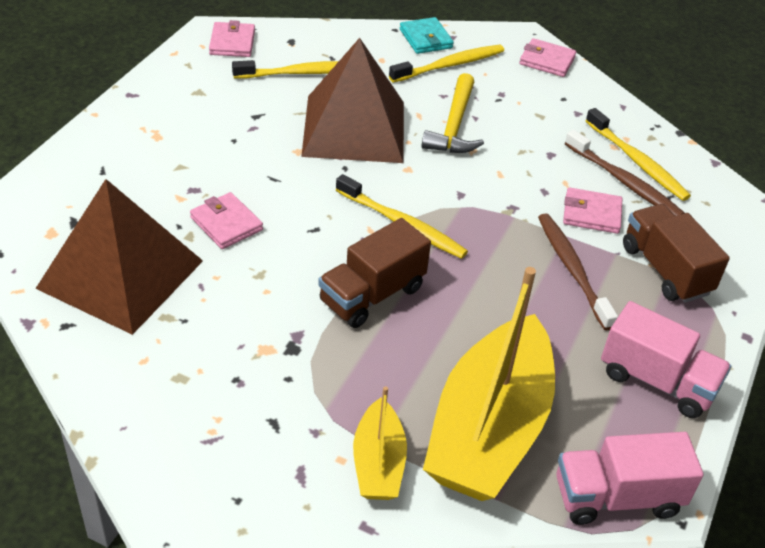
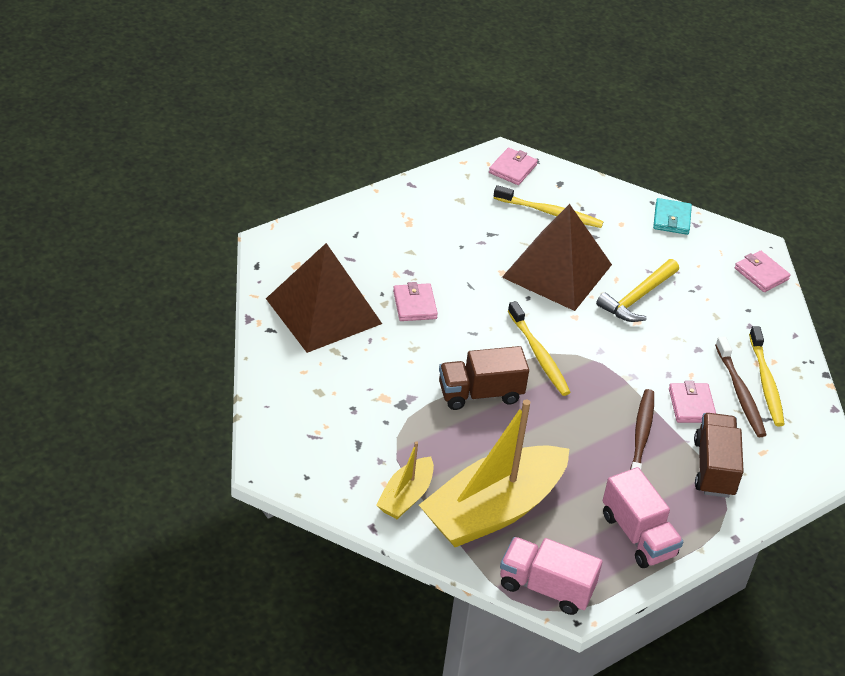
camera: 30 degrees right, 0 degrees up
yellow toothbrush [389,45,504,83] -> none
pink wallet [563,187,622,234] -> pink wallet turned 45 degrees clockwise [669,381,716,423]

